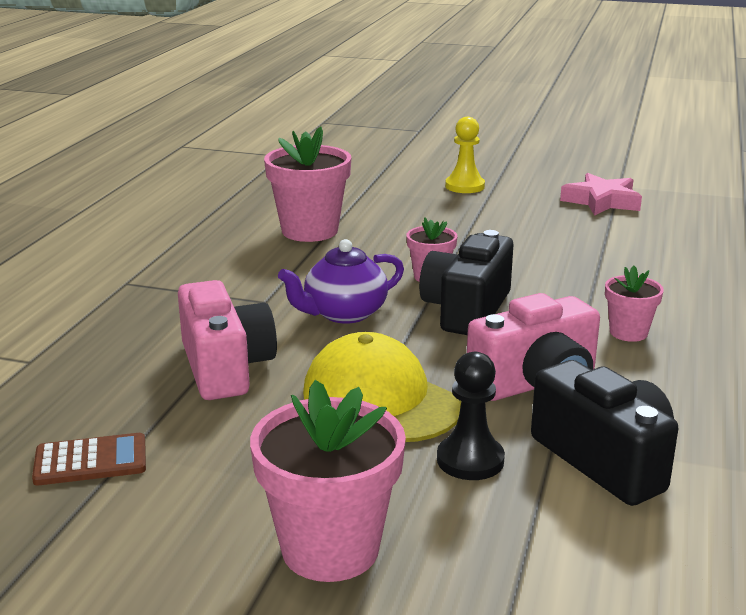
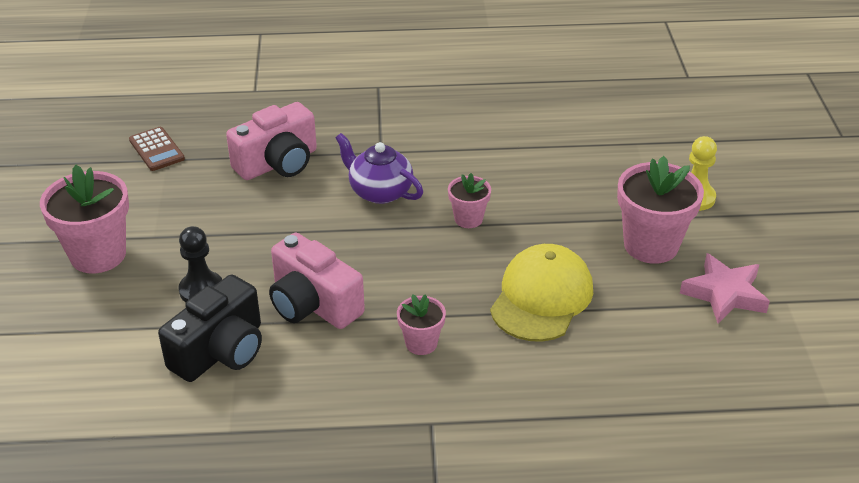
camera: 70 degrees right, 15 degrees up
pink flower pot [264,126,351,242] -> pink flower pot moved to [617,156,704,264]
yellow cap [303,332,461,442] -> yellow cap moved to [490,244,593,342]
black camera [419,230,513,335] -> none

